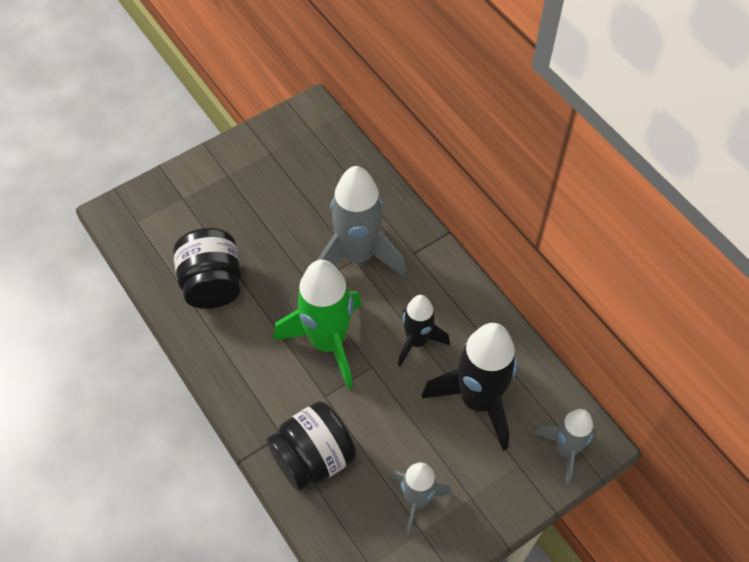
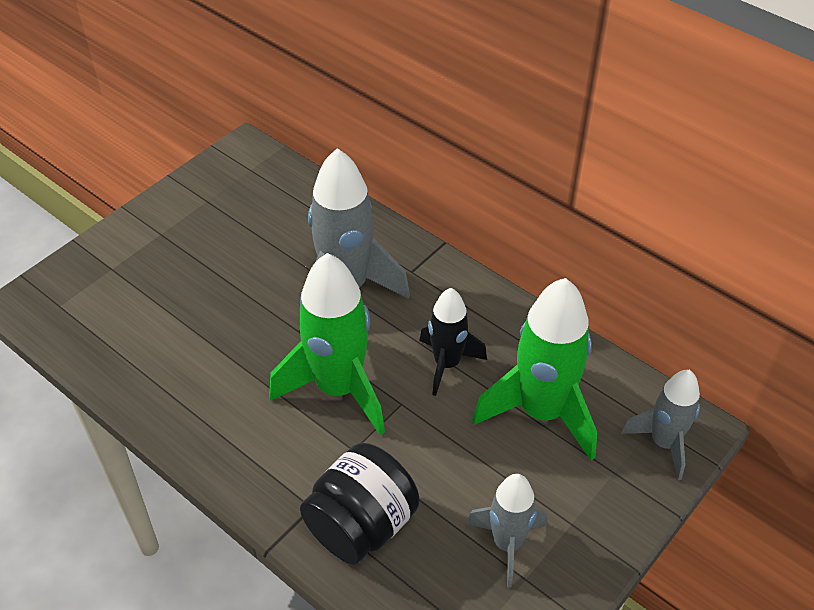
camera: 15 degrees left, 10 degrees down
black jar [173,228,241,309] -> none
black rocket [422,323,518,451] -> green rocket [472,278,597,461]

